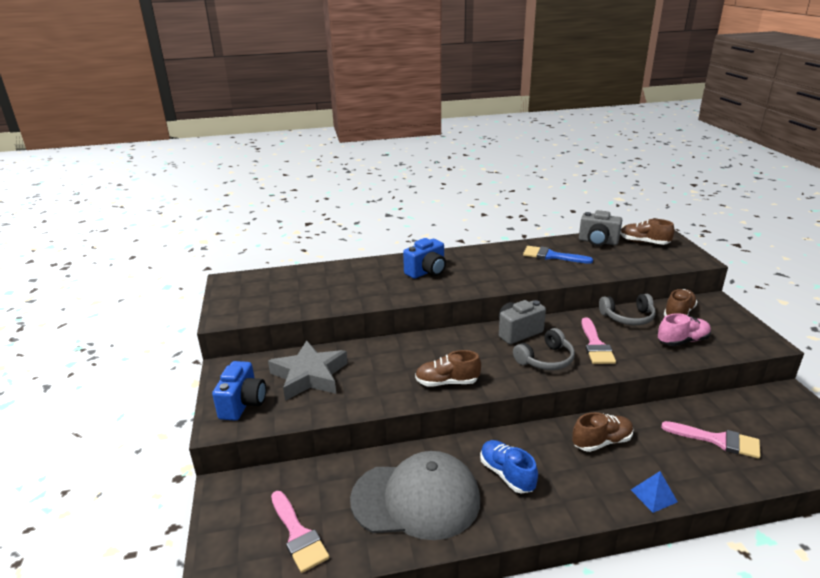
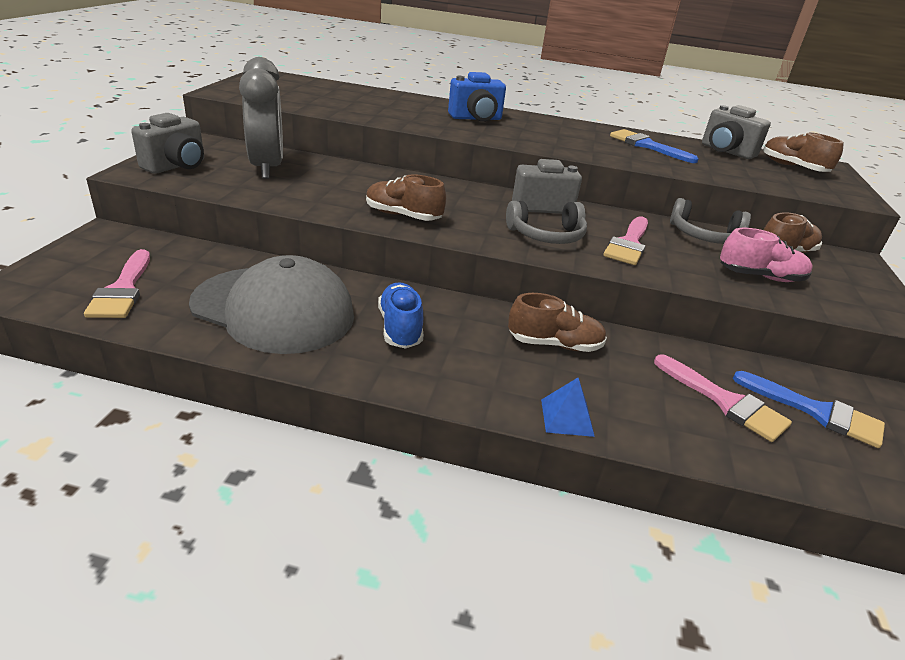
camera: 20 degrees right, 5 degrees up
blue camera [212,361,266,421] -> grey camera [131,113,204,174]
grey star [268,340,348,401] -> grey clock [239,57,283,179]
none -> blue brush [733,371,885,448]

